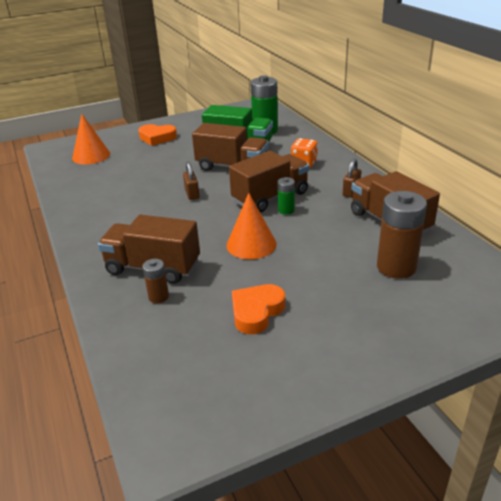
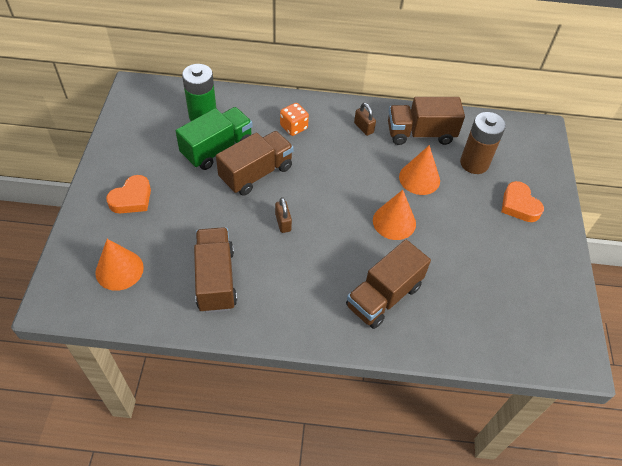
camera: 65 degrees left, 20 degrees up
brown battery [142,259,169,303] -> none
brown padlock [183,162,199,200] -> brown padlock turned 60 degrees clockwise [275,197,292,233]
brown truck [229,151,309,213] -> brown truck moved to [194,227,237,313]
orange heart [232,284,285,334] -> orange heart moved to [501,181,544,222]
green battery [277,177,295,215] -> none
none -> orange cone [399,145,440,195]

